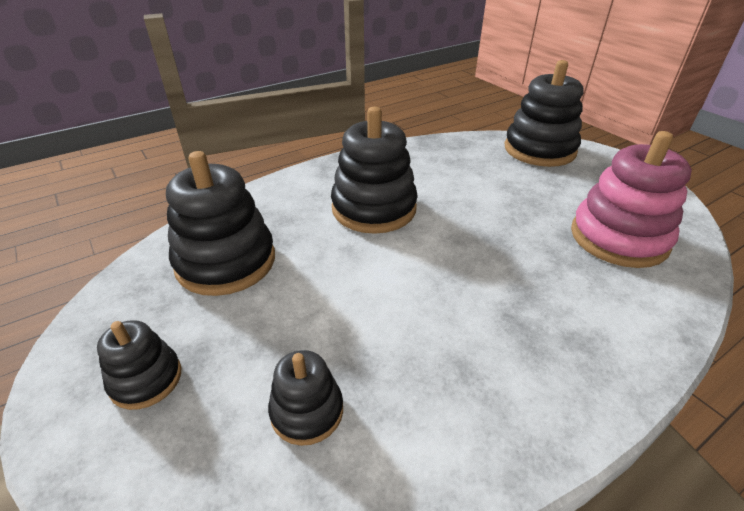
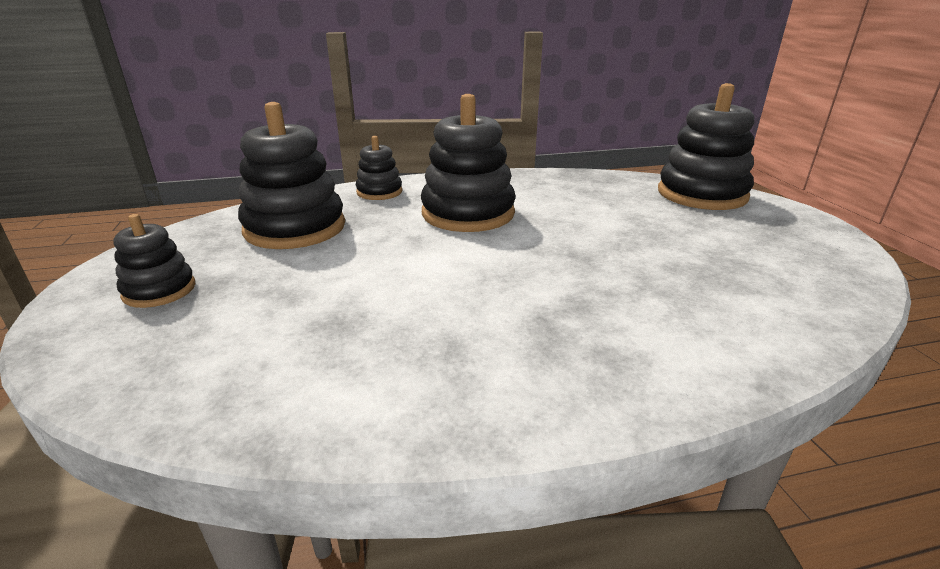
camera: 20 degrees right, 10 degrees down
black stacking toy [268,350,343,446] -> black stacking toy moved to [356,136,402,200]
pink stacking toy [571,131,692,268] -> none

